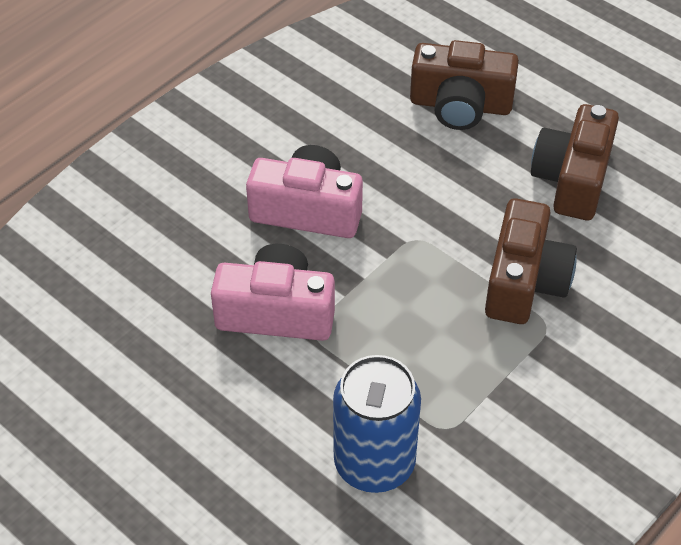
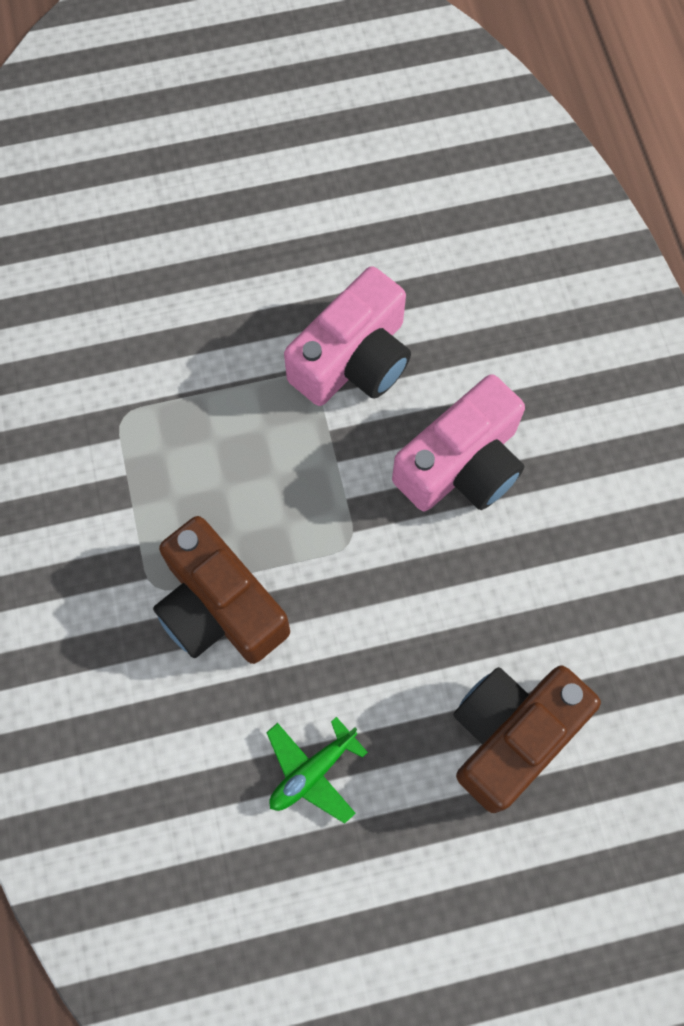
camera: 125 degrees right, 20 degrees up
blue can [333,355,421,493] -> none
brown camera [531,104,619,220] -> green plane [266,717,368,824]

